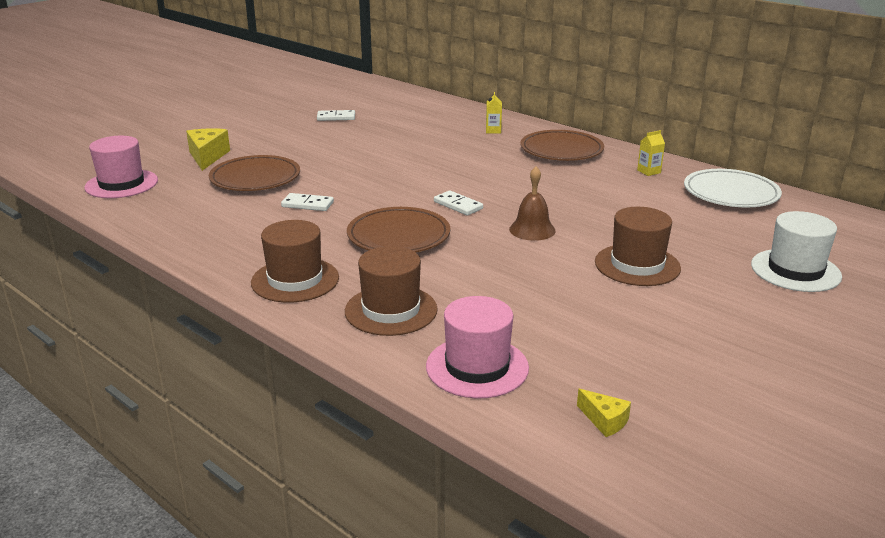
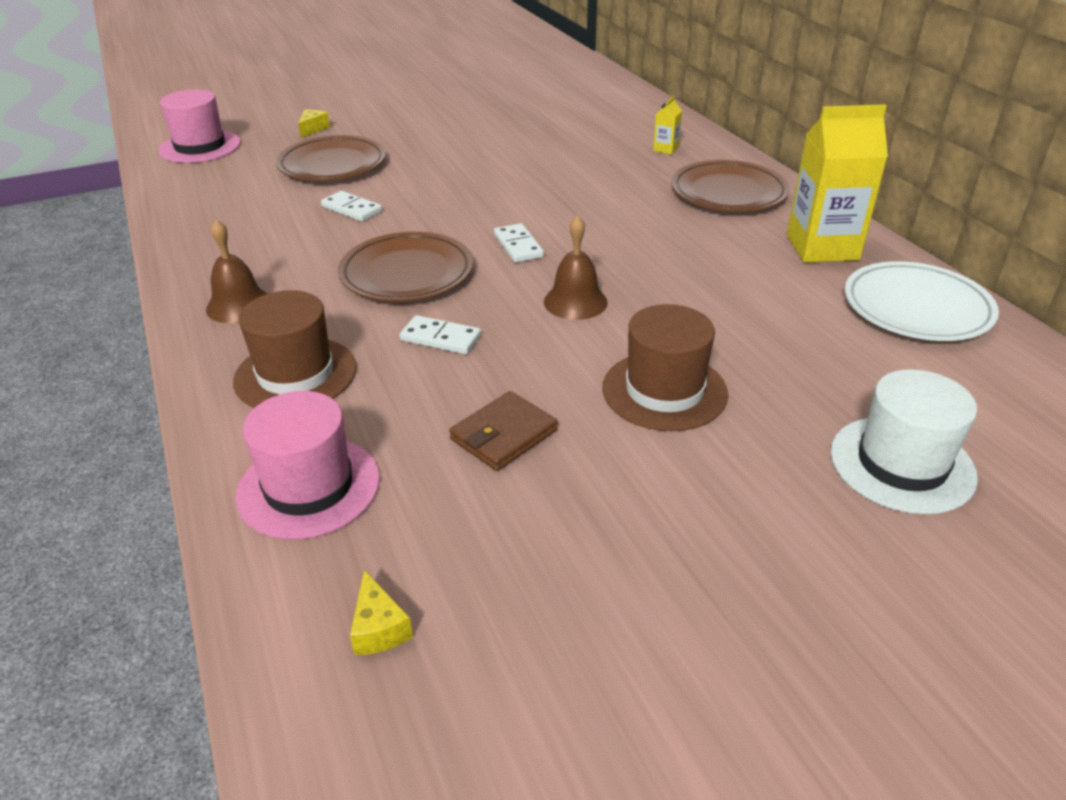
camera: 25 degrees right, 10 degrees up
yellow cheese [186,128,230,171] -> yellow cheese [298,109,330,138], size x0.56
brown hat [251,220,339,303] -> brown bell [206,220,267,323]
white domino [317,110,355,121] -> white domino moved to [400,315,481,354]
yellow carton [637,130,665,176] -> yellow carton [787,104,888,263], size x2.31
none -> brown wallet [449,391,558,471]

